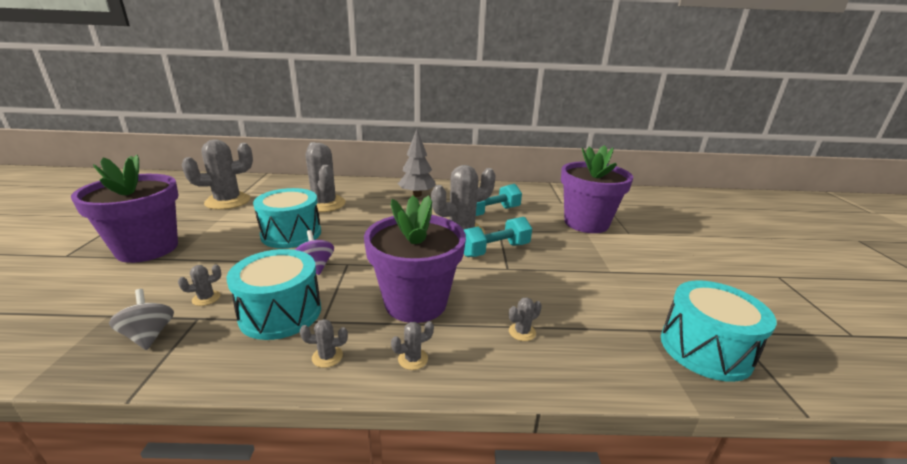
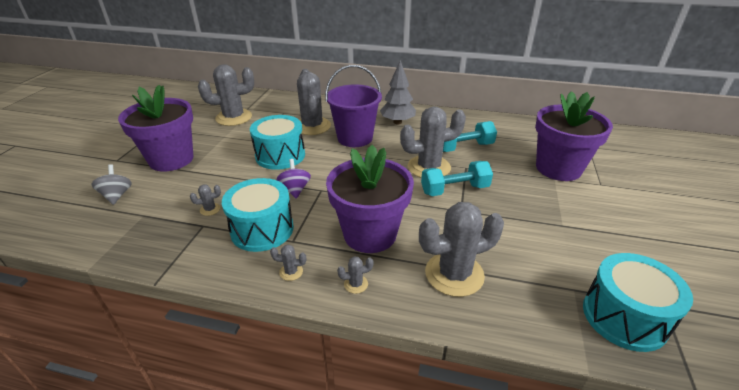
camera: 15 degrees right, 10 degrees up
grey spinning top [109,289,174,350] -> grey spinning top moved to [91,164,132,205]
grey cactus [509,297,542,341] -> grey cactus [419,202,504,297], size x2.46
none -> purple bucket [325,65,382,147]

